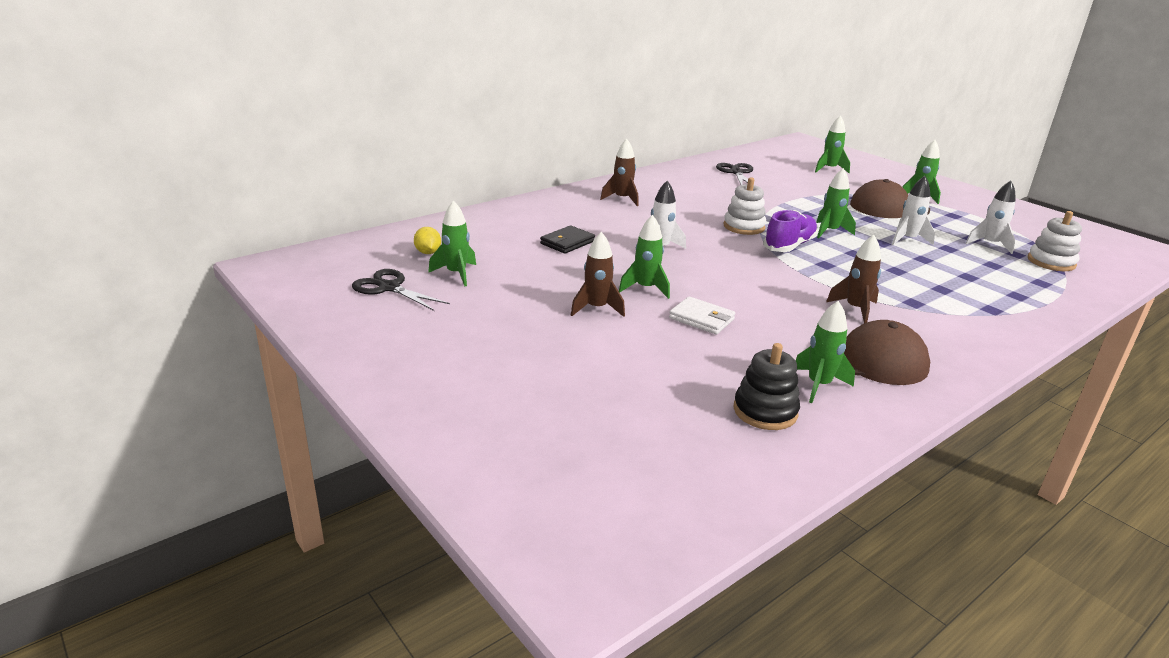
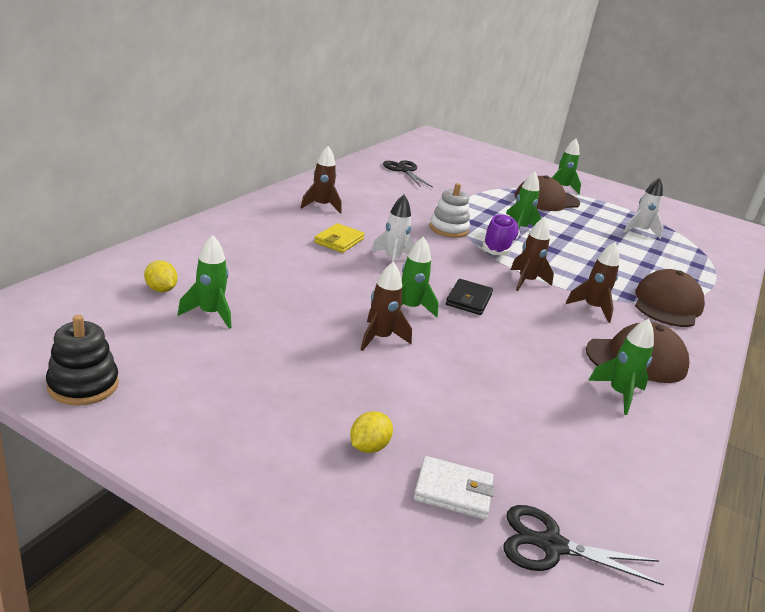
camera: 25 degrees left, 0 degrees up
black scissors [352,269,450,311] -> black scissors moved to [503,505,664,586]
black wallet [540,225,595,254] -> black wallet moved to [446,279,493,315]
white wallet [669,297,736,335] -> white wallet moved to [414,456,495,520]
black stacking toy [734,343,800,430] -> black stacking toy moved to [46,315,119,405]
green rocket [815,115,850,173] -> none
white rocket [892,176,935,246] -> none
white stacking toy [1028,211,1082,271] -> none
none -> yellow wallet [314,223,365,253]
none -> yellow lemon [350,411,393,453]
none -> brown rocket [510,217,554,291]
none -> brown cap [635,269,705,327]

